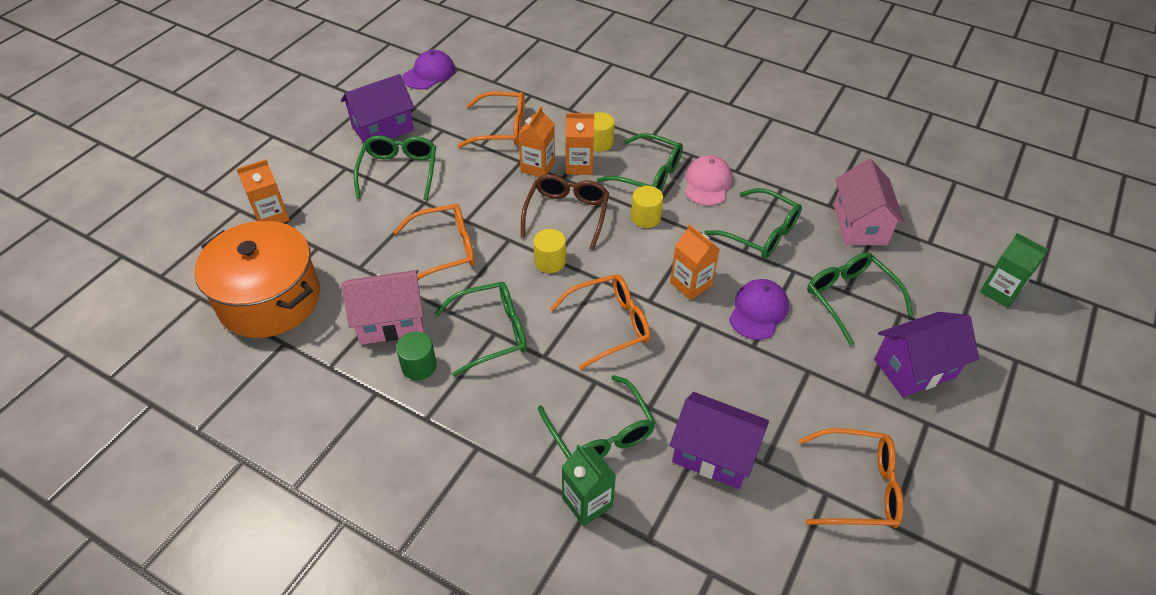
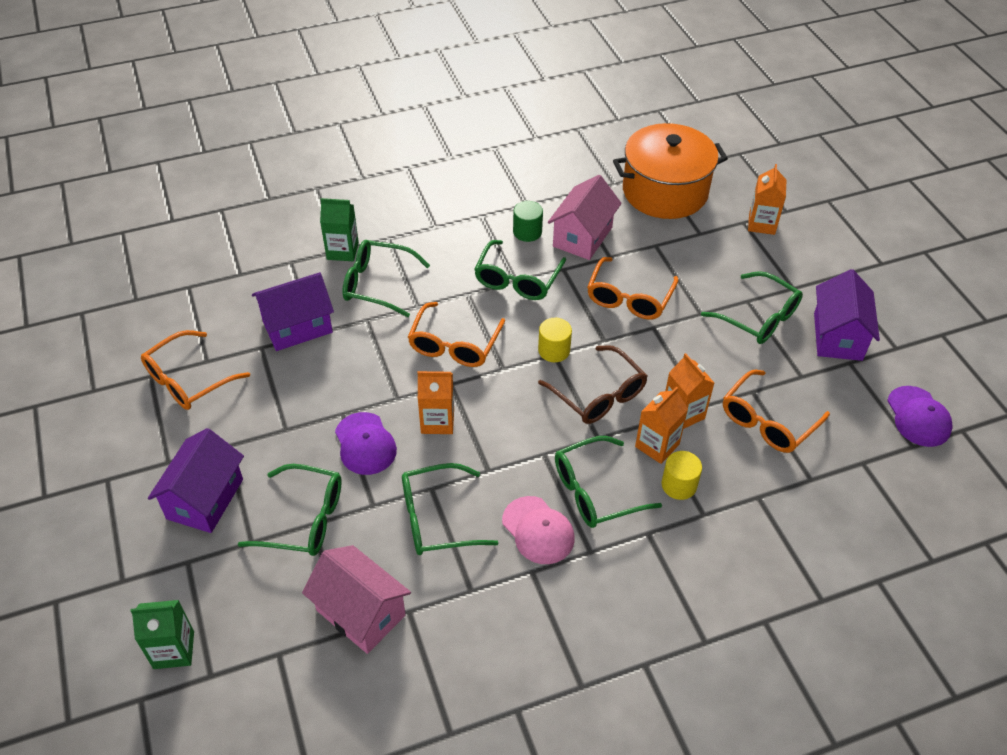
camera: 130 degrees right, 0 degrees up
yellow cylinder [631,186,663,228] -> none

